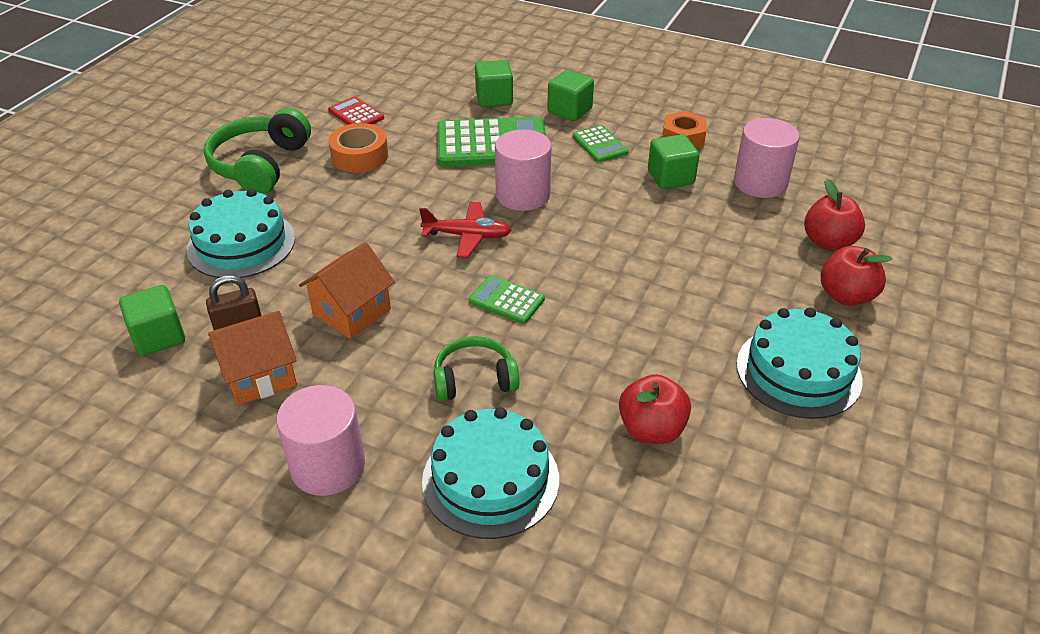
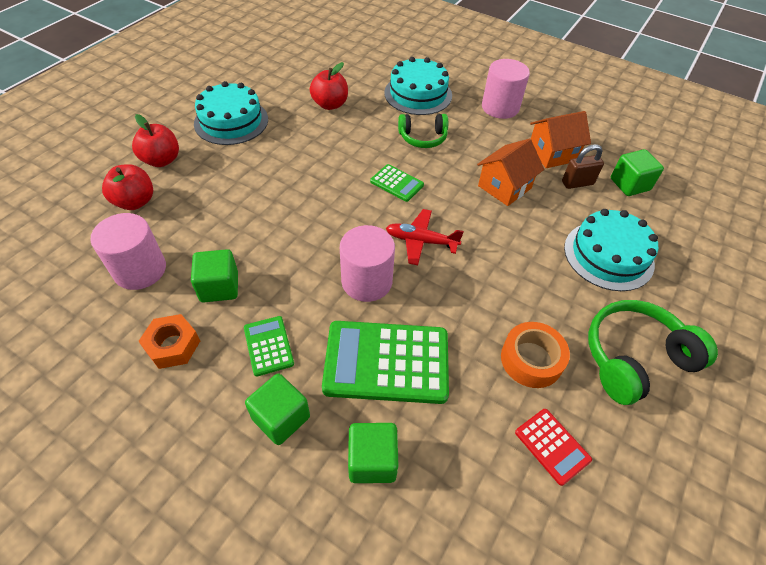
camera: 175 degrees left, 10 degrees up
green headphones [204,108,311,194] -> green headphones turned 135 degrees counterclockwise [588,300,718,405]

